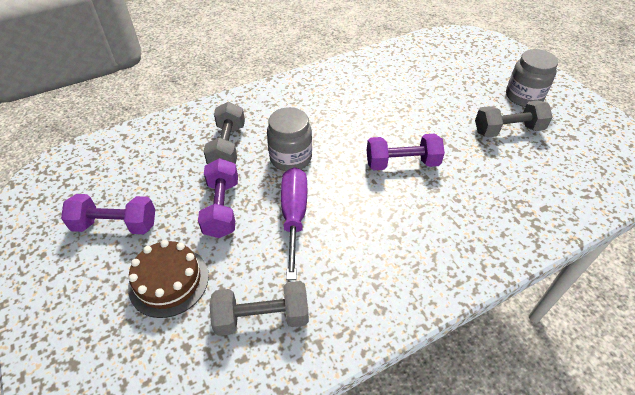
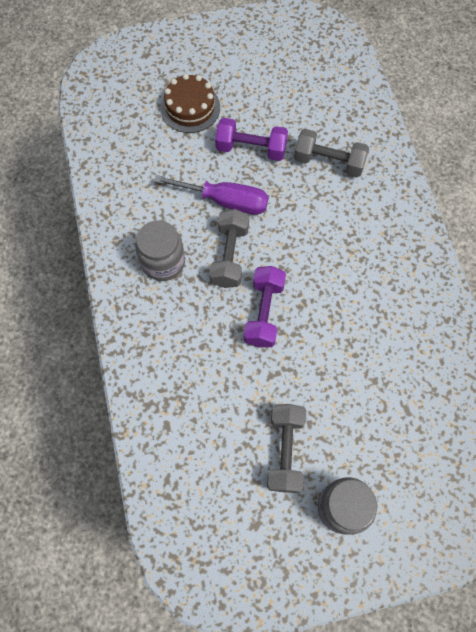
camera: 105 degrees right, 20 degrees up
purple dumbbell [61,194,155,234] -> none
grey dumbbell [210,281,309,336] -> grey dumbbell moved to [209,209,249,288]
grey jar [267,107,312,171] -> grey jar moved to [135,220,185,281]

